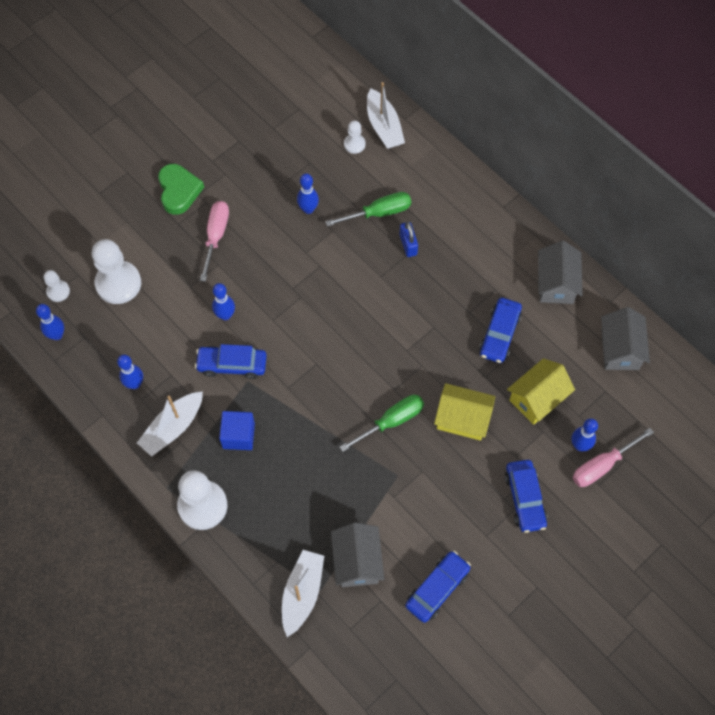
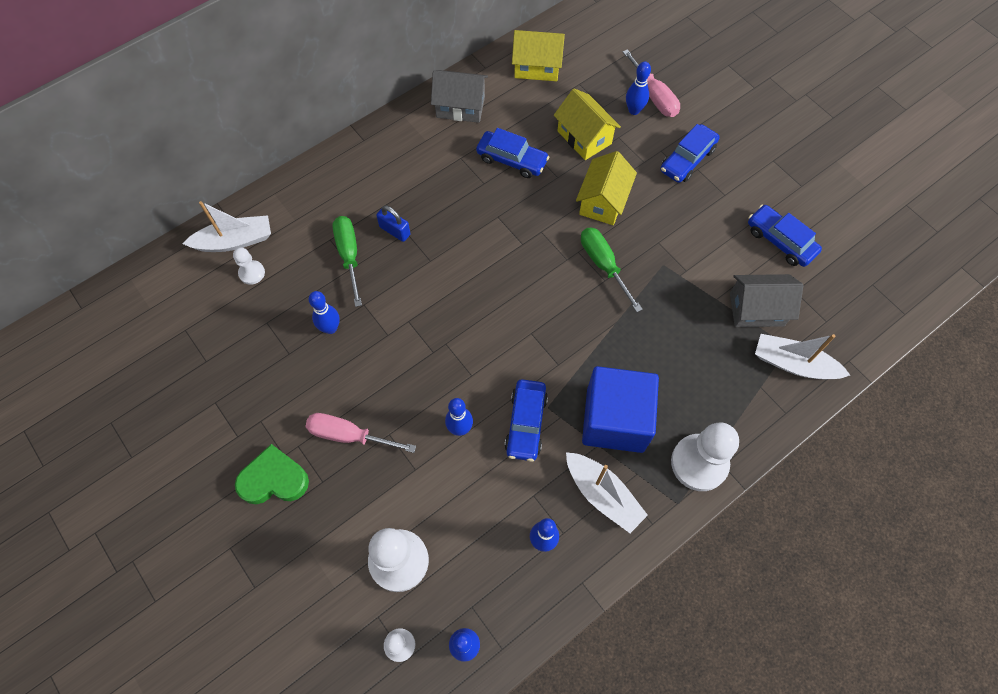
camera: 85 degrees left, 0 degrees up
blue cube [219,411,255,450] -> blue cube [582,366,659,453], size x1.78
blue padlock [400,222,418,257] -> blue padlock turned 45 degrees clockwise [376,205,410,242]
blue car [505,460,547,533] -> blue car turned 135 degrees clockwise [660,124,720,183]
grey house [601,307,650,370] -> yellow house [512,30,565,81]

